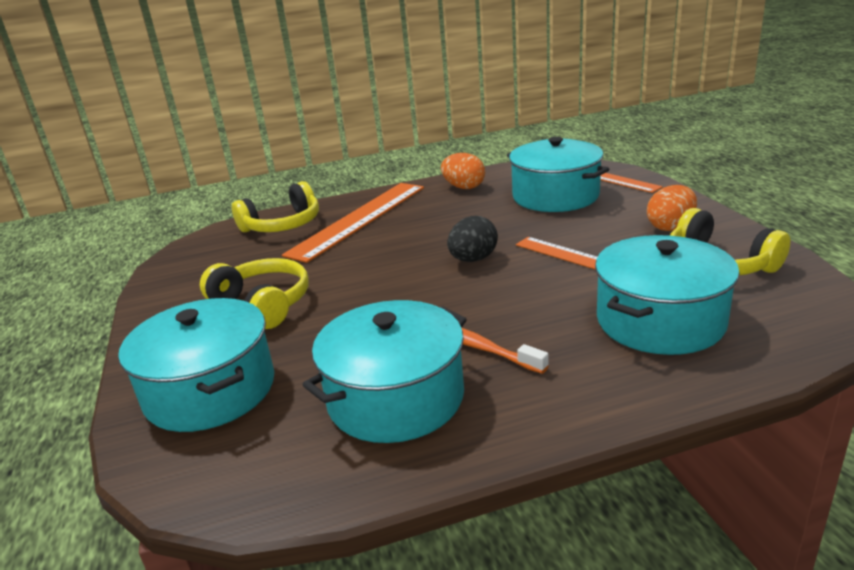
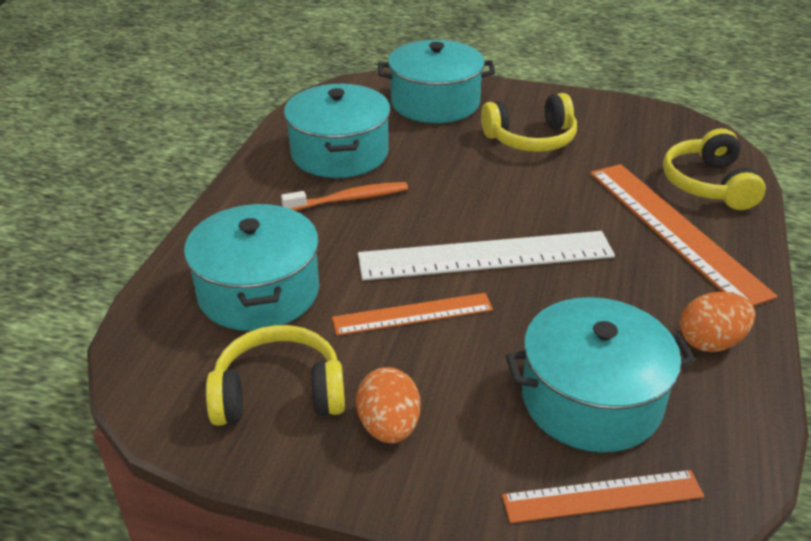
camera: 120 degrees right, 10 degrees up
black egg [447,216,498,262] -> white ruler [358,231,615,280]

